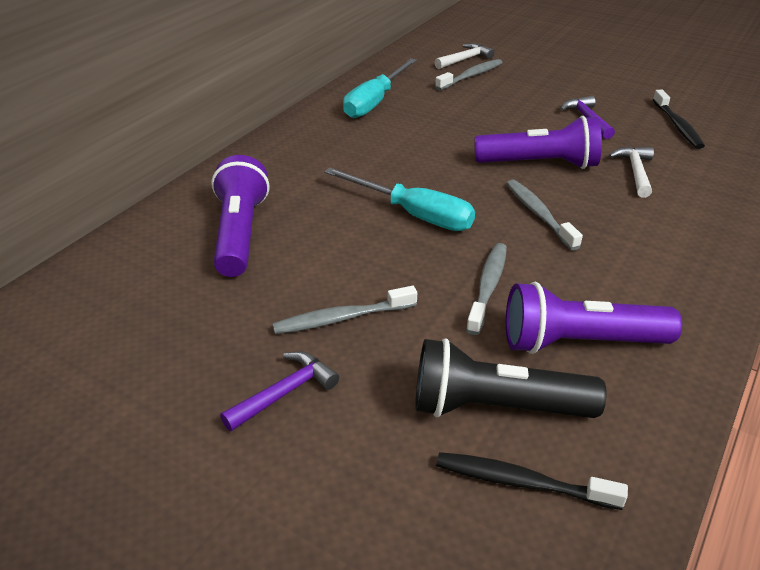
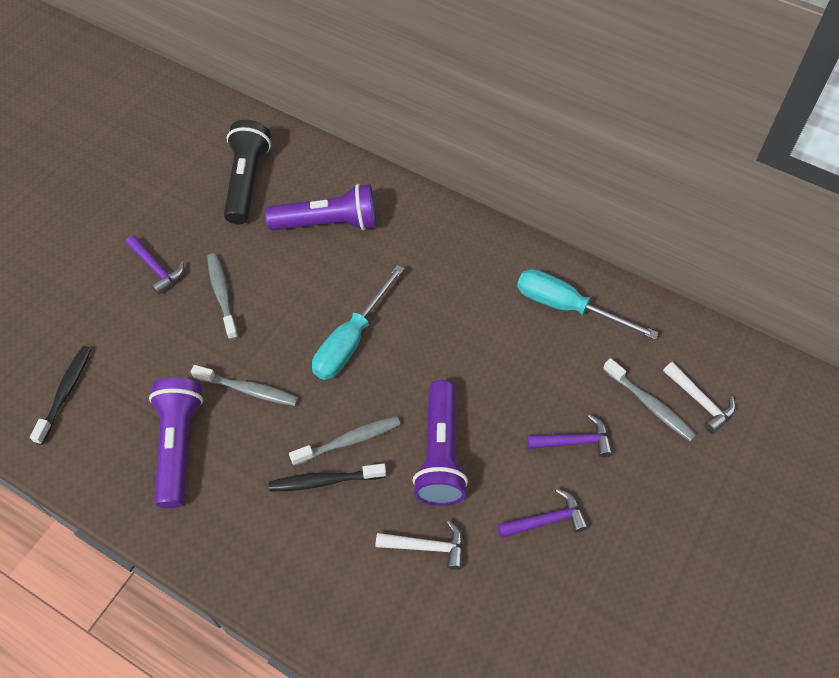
camera: 90 degrees right, 20 degrees up
black flashlight [415,338,607,418] -> black flashlight moved to [224,120,271,225]
black toothbrush [653,90,705,149] -> black toothbrush moved to [269,463,386,491]
none -> purple hammer [527,415,613,458]

